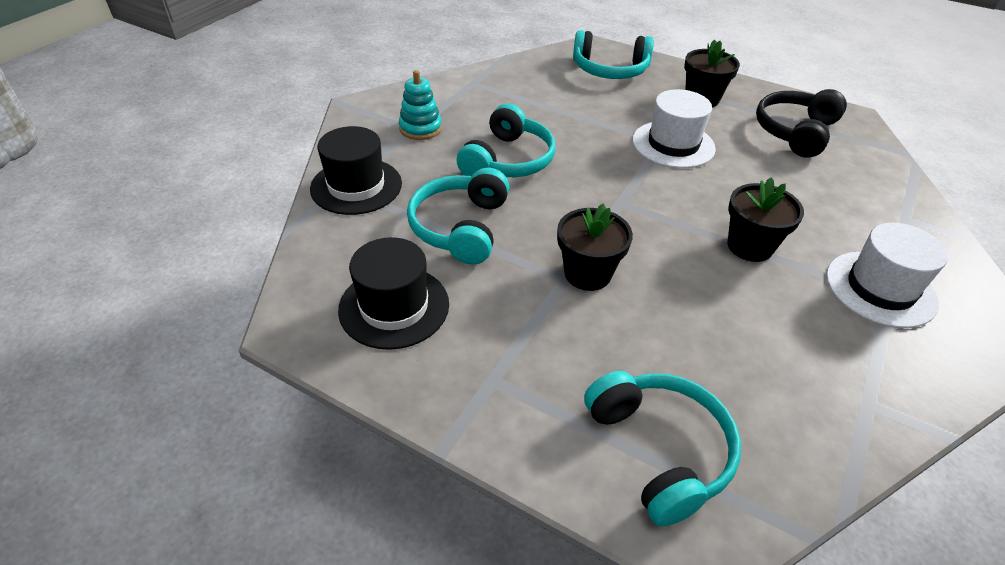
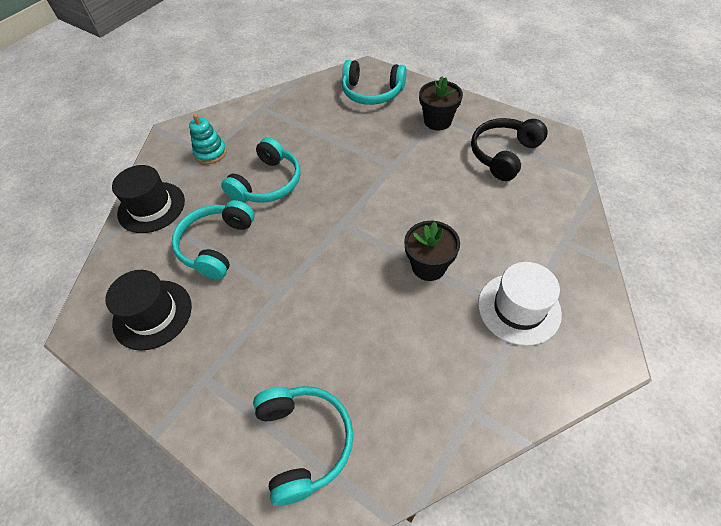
camera: 10 degrees right, 10 degrees up
black flower pot [557,204,633,291] -> none
white hat [633,89,716,168] -> none

